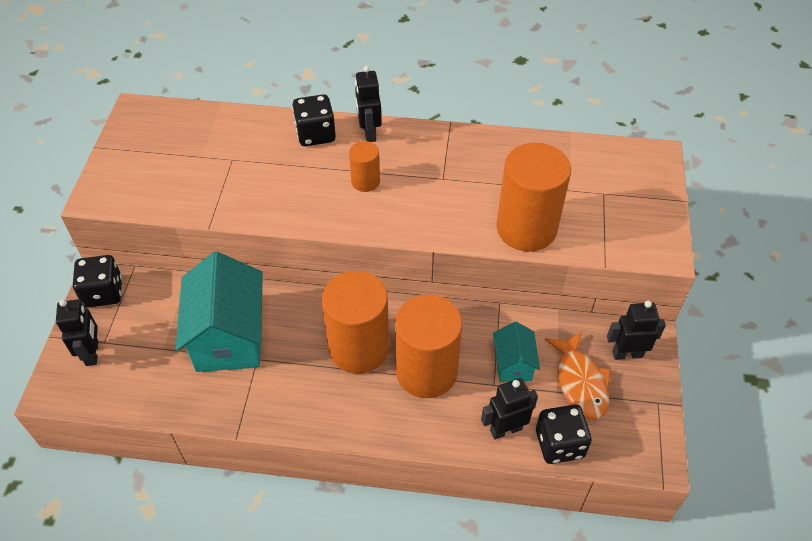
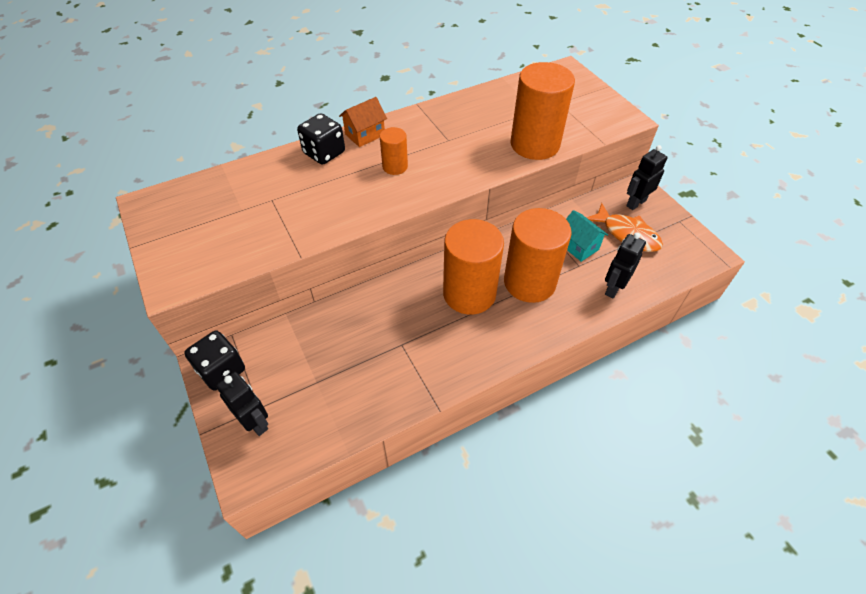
camera: 35 degrees left, 0 degrees up
turquoise house [175,251,263,372] -> none
black robot [355,66,382,142] -> orange house [339,97,387,147]
black dice [536,405,592,464] -> none

